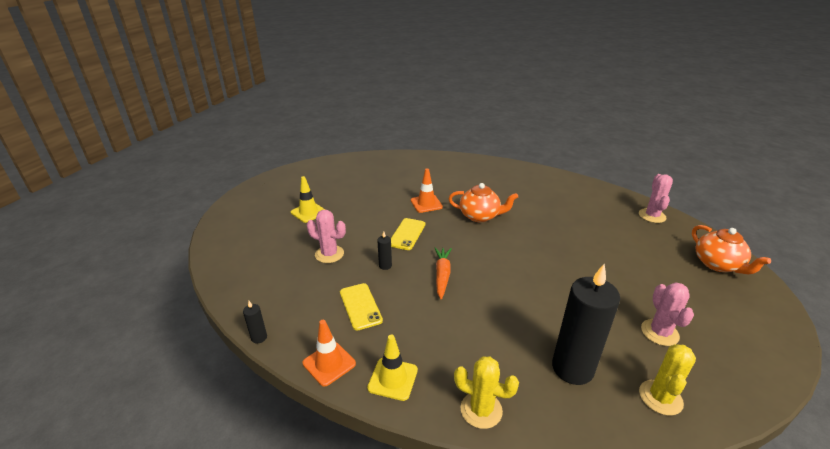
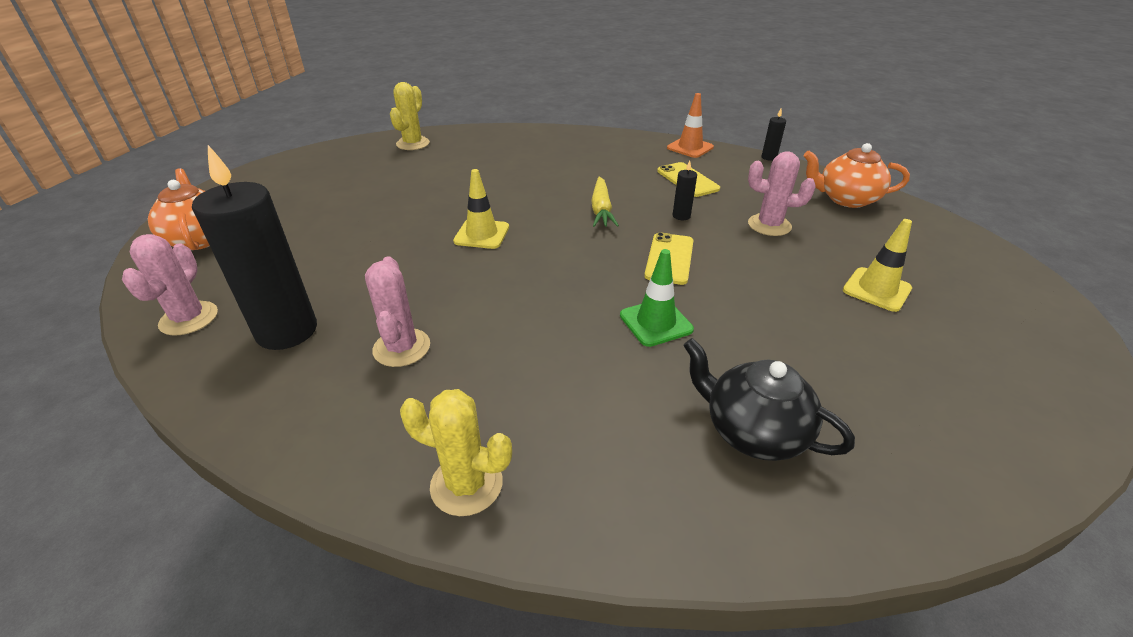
camera: 175 degrees right, 5 degrees up
yellow traffic cone [367,334,418,401] -> yellow traffic cone moved to [453,169,509,249]
orange traffic cone [411,169,443,213] -> green traffic cone [620,249,694,347]
orange carrot [435,247,452,300] -> yellow carrot [591,177,619,227]
orange teapot [449,183,518,222] -> orange teapot moved to [803,143,910,208]
yellow cactus [454,356,519,429] -> yellow cactus moved to [400,389,512,516]
black candle [552,264,620,385] -> black candle moved to [192,145,317,350]
pink cactus [641,282,694,346] -> pink cactus moved to [365,256,430,367]
none -> black teapot [683,338,855,461]

